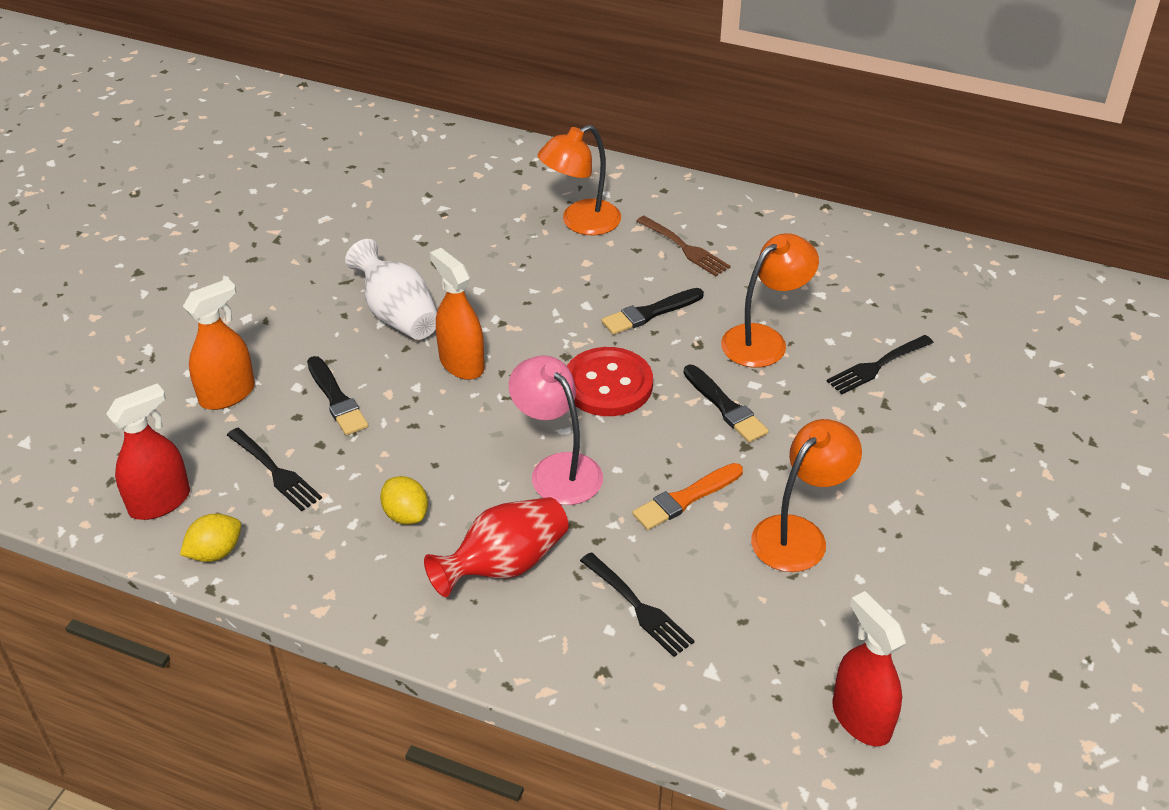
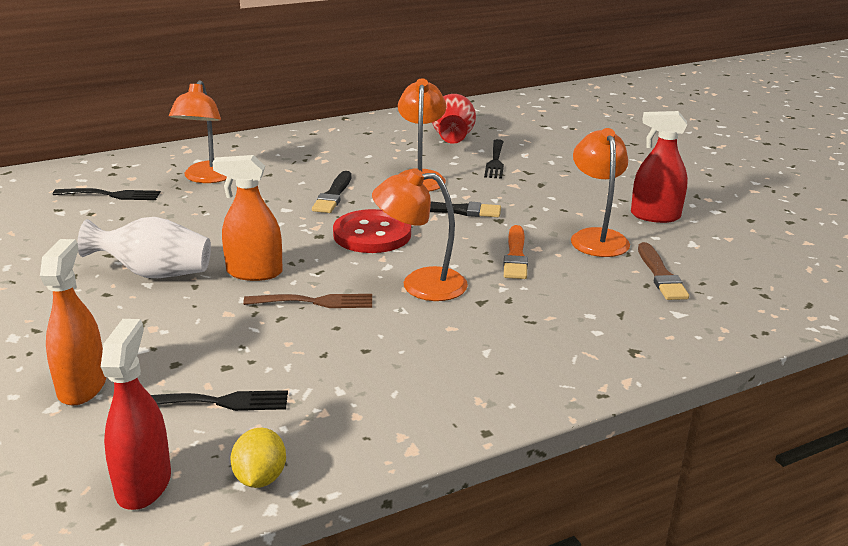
camera: 50 degrees left, 15 degrees down
black brush [307,356,368,435] -> none
yellow lemon [380,476,428,525] -> none
red vase [424,497,569,597] -> red vase moved to [432,94,476,144]
pink lamp [509,355,603,505] -> orange lamp [372,168,468,301]
black fork [580,552,695,657] -> black fork moved to [53,188,161,200]
brown fork [636,216,731,276] -> brown fork moved to [243,294,372,308]
red spray bottle [832,591,906,746] -> red spray bottle moved to [631,111,688,223]
none -> brown brush [638,242,689,300]

